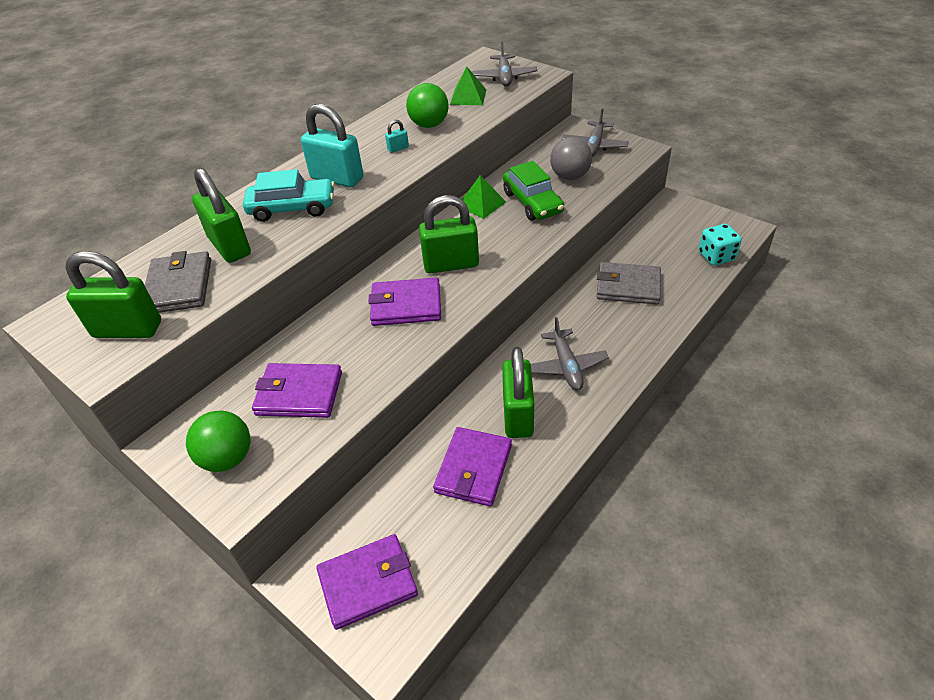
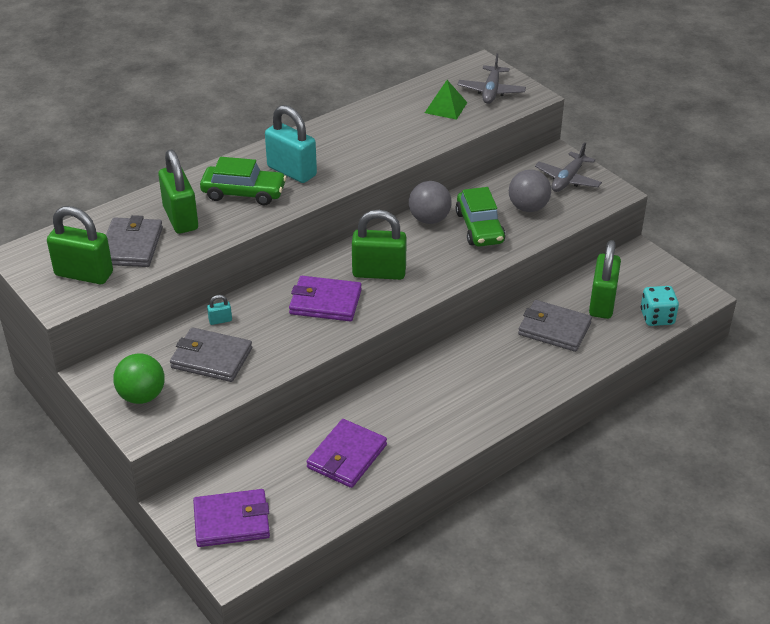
camera: 10 degrees right, 5 degrees down
turquoise car [243,169,335,222] -> green car [200,157,287,205]
purple wallet [252,363,342,418] -> grey wallet [170,327,252,382]
turquoise padlock [385,120,409,153] -> turquoise padlock moved to [207,295,232,325]
green ball [406,83,449,128] -> none
green pyramid [462,175,506,219] -> grey ball [409,181,452,224]
green padlock [502,347,534,438] -> green padlock moved to [589,240,621,319]
grey plane [531,317,609,390] -> none

